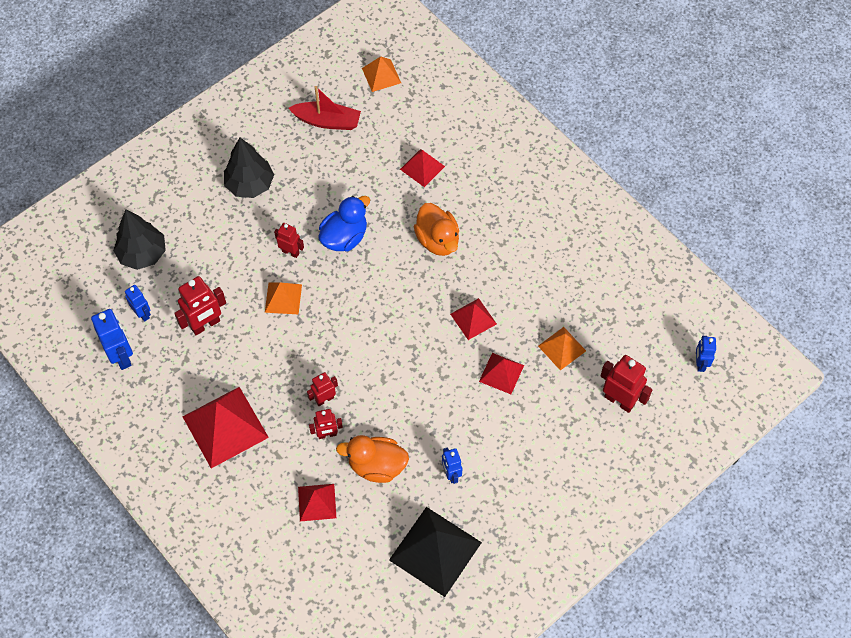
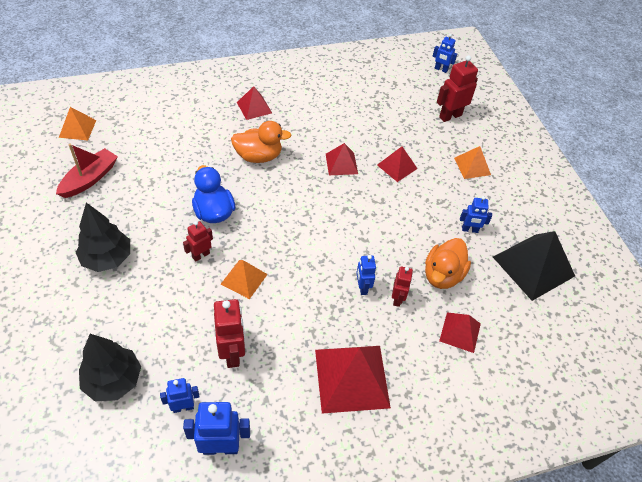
camera: 70 degrees left, 10 degrees down
red robot [307,372,338,406] -> blue robot [357,255,376,295]
red pyramid [400,149,445,187] -> red pyramid moved to [237,86,272,120]
orange pyramid [538,327,586,371] -> orange pyramid moved to [454,146,491,179]

